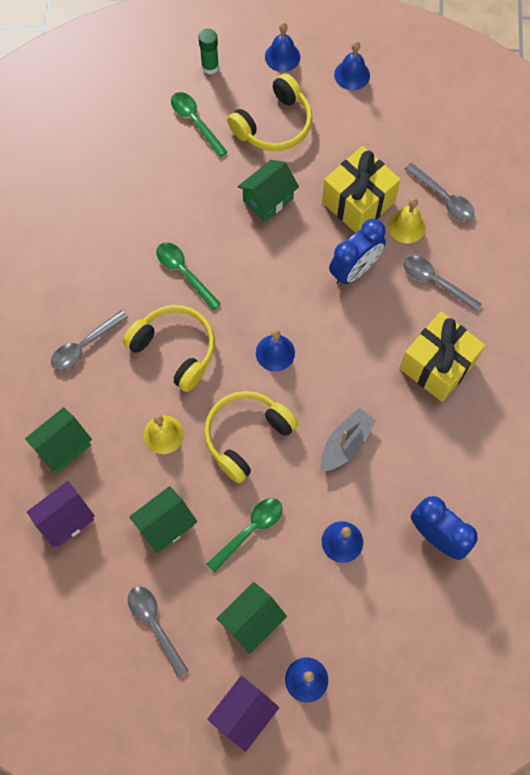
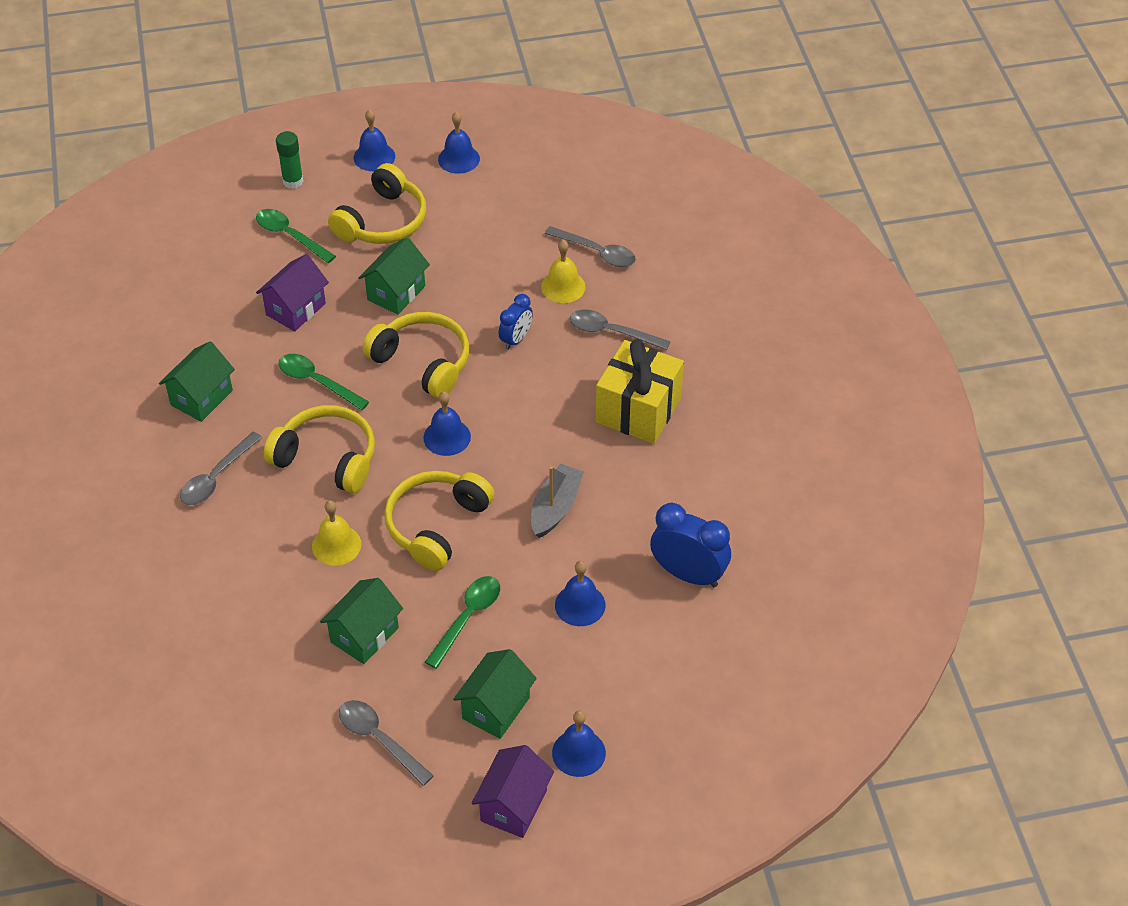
camera: 15 degrees left, 20 degrees down
green house [25,407,92,473] -> green house moved to [159,341,235,422]
purple house [27,481,95,548] -> purple house moved to [256,254,329,331]
yellow gift [322,146,401,233] -> none
blue clock [329,219,386,285] -> blue clock [499,294,533,350], size x0.60
none -> yellow headphones [363,312,469,398]

